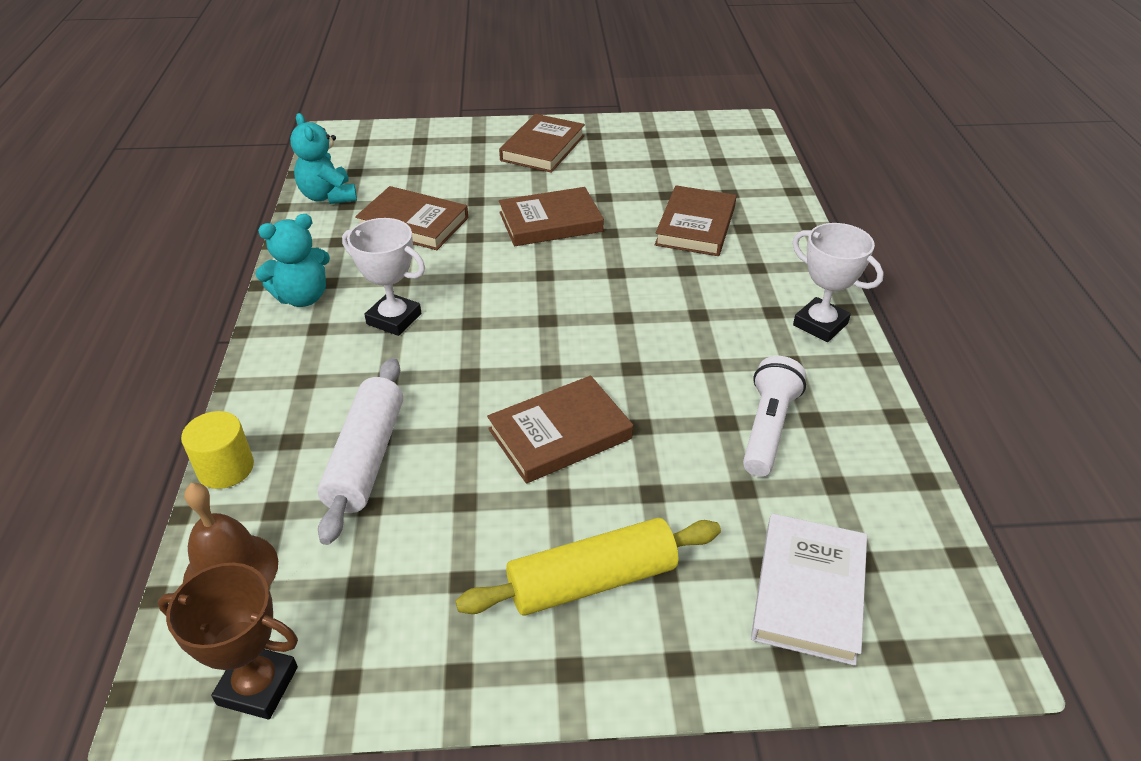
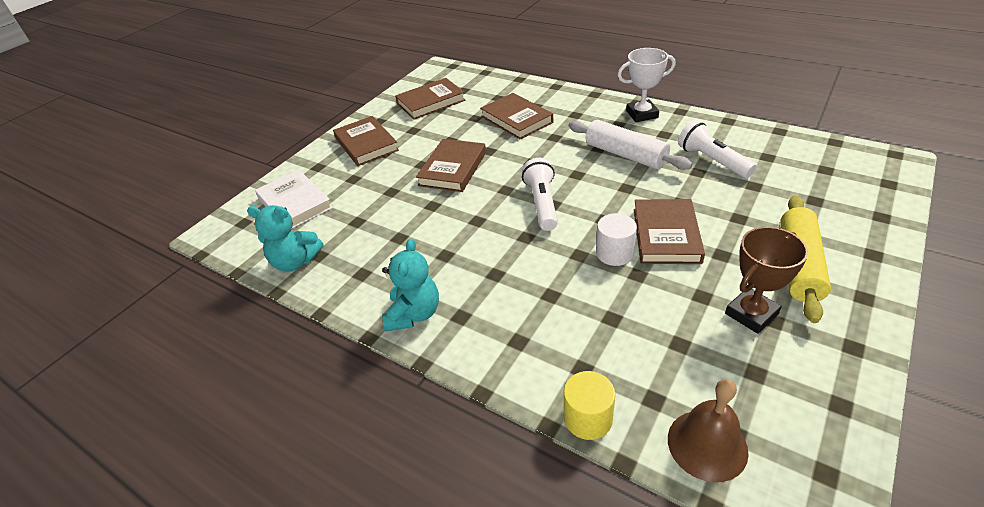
camera: 50 degrees left, 0 degrees up
brown trophy [158,563,298,719] -> brown trophy moved to [725,227,808,334]
white rolling pin [317,358,403,545] -> white rolling pin moved to [569,120,692,170]
white trophy [342,218,425,336] -> none
brown book [355,186,468,250] -> brown book moved to [395,78,466,120]
white book [751,513,867,666] -> white book moved to [255,170,333,229]
none -> white flashlight [522,158,558,231]
none -> white cylinder [596,213,637,266]

